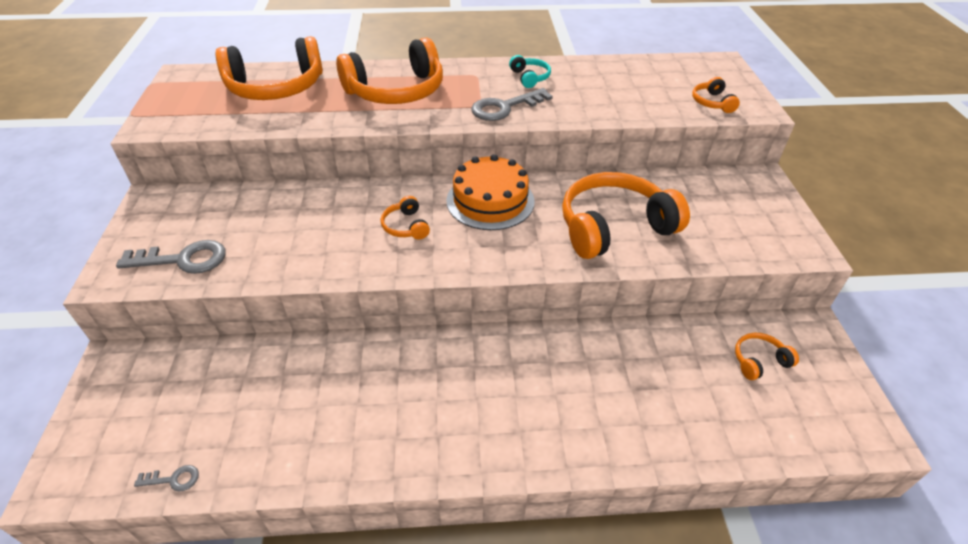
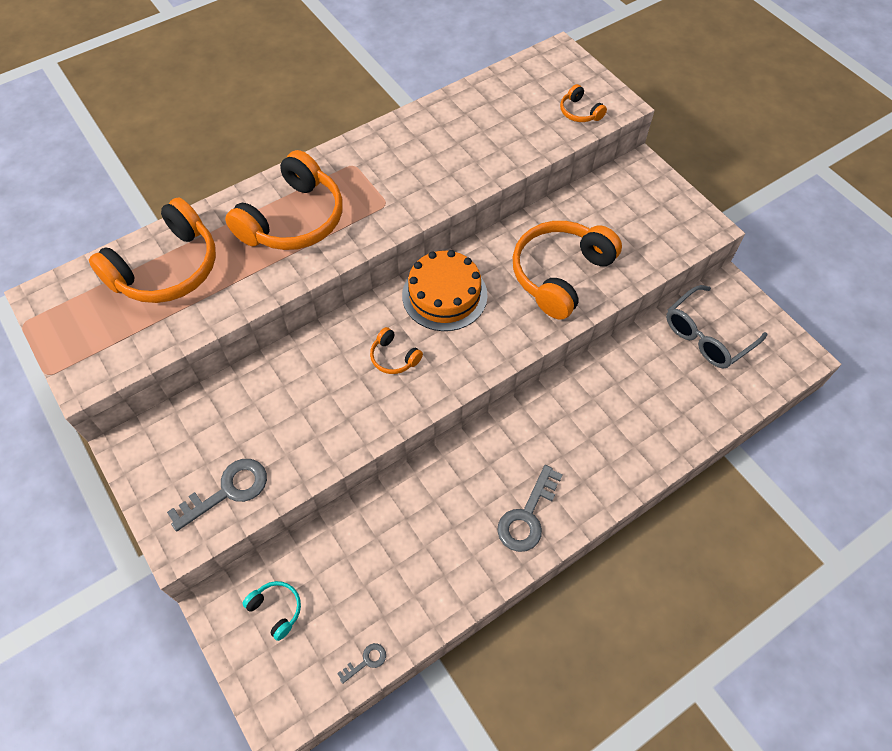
camera: 30 degrees left, 15 degrees up
grey key [471,88,553,121] -> grey key moved to [497,465,563,552]
turquoise headphones [509,55,551,88] -> turquoise headphones moved to [243,581,301,641]
orange headphones [735,333,799,380] -> grey glasses [666,285,767,368]

